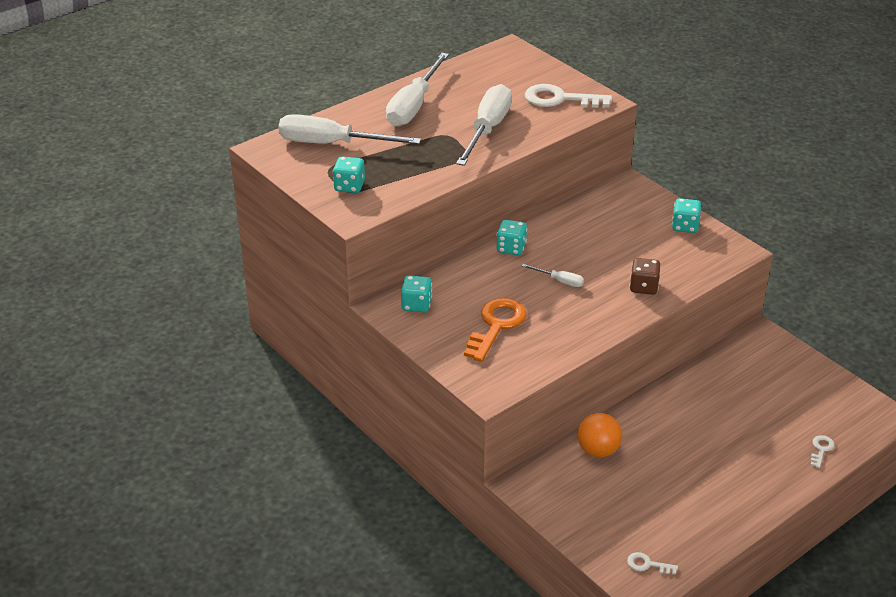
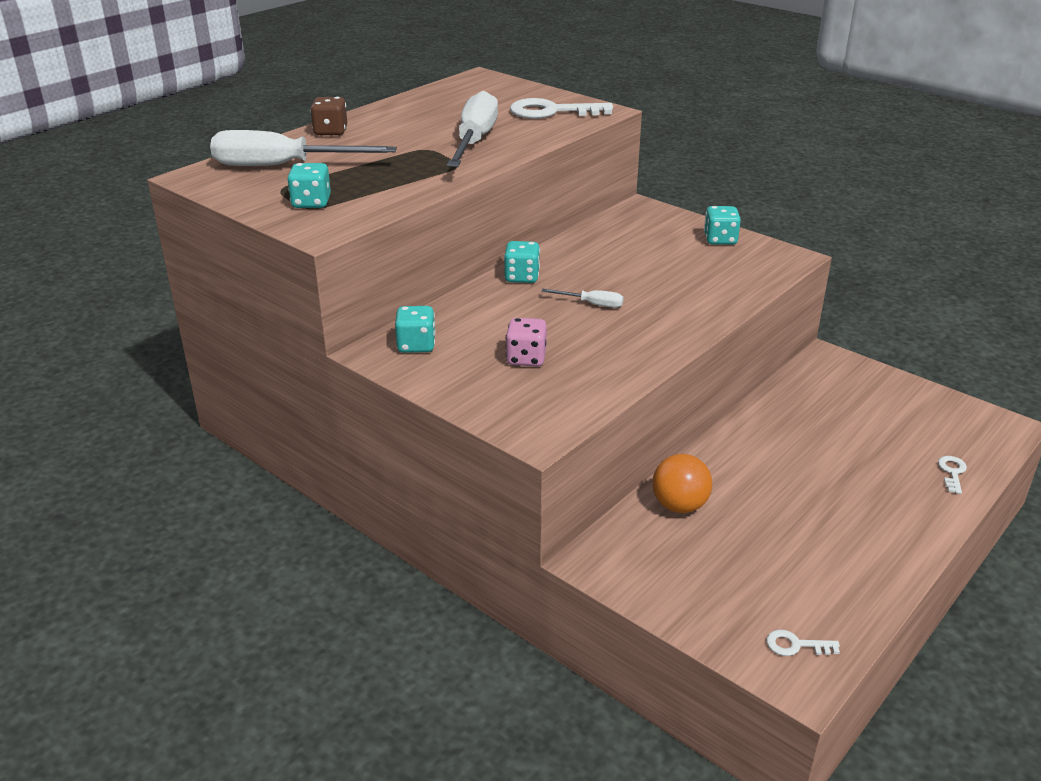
camera: 10 degrees left, 5 degrees down
white screwdriver [386,53,449,127] -> none
orange key [464,298,527,362] -> pink dice [506,318,547,367]
brown dice [629,258,661,295] -> brown dice moved to [310,97,347,135]

